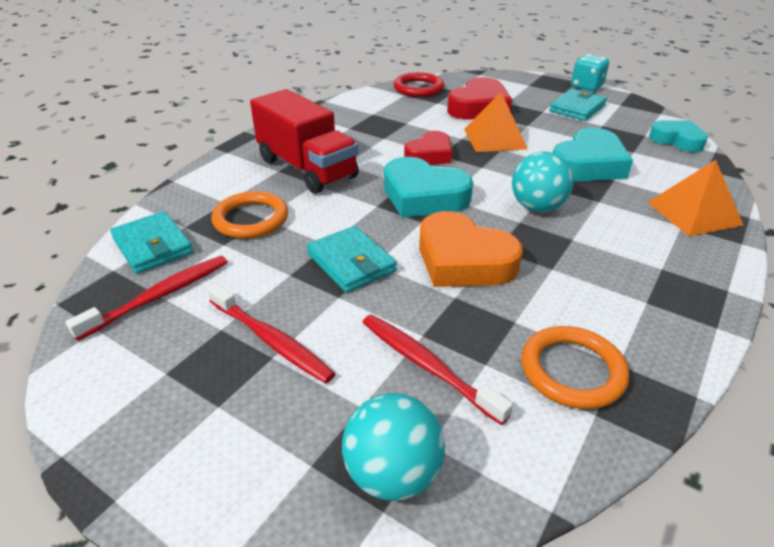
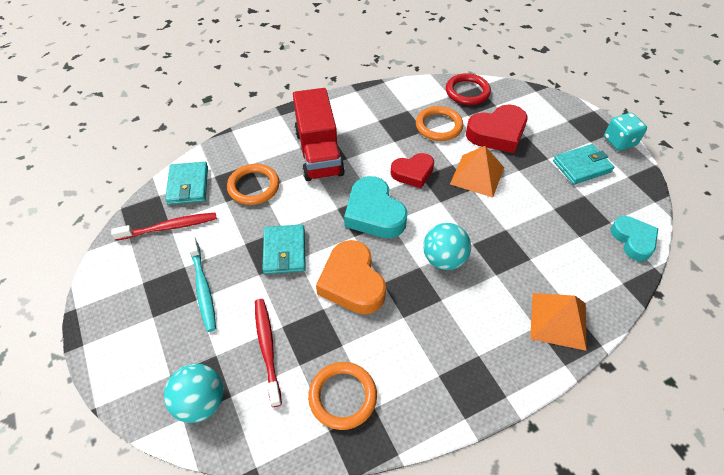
camera: 30 degrees right, 15 degrees up
red toothbrush [207,283,336,383] -> turquoise toothbrush [188,237,216,332]
turquoise heart [553,128,633,181] -> none
none -> orange ring [416,106,463,141]

